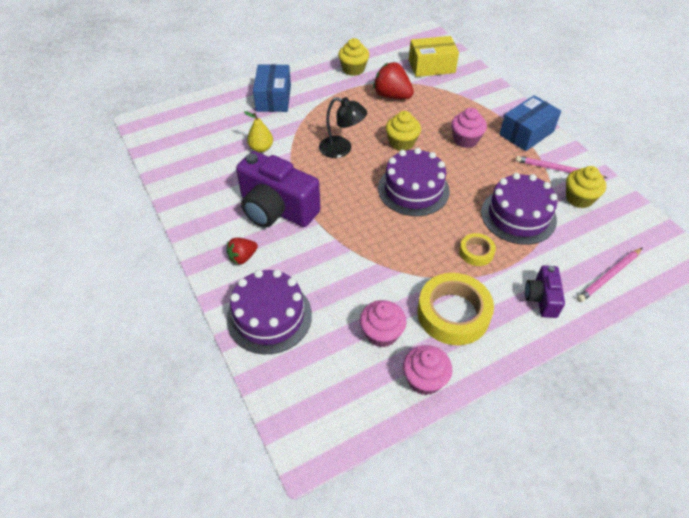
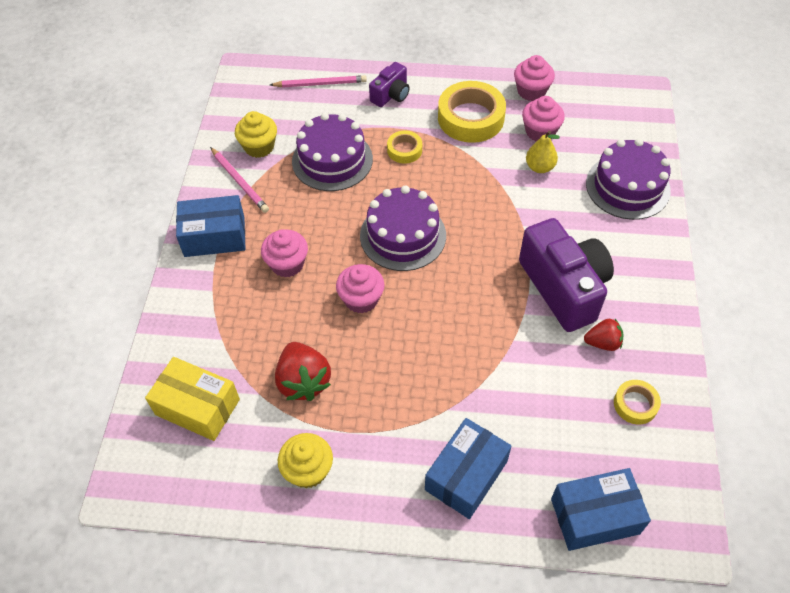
camera: 145 degrees left, 5 degrees up
red strawberry [226,238,258,264] -> red strawberry moved to [584,319,624,351]
yellow pear [244,111,273,152] -> yellow pear moved to [526,131,560,173]
black lamp [319,97,367,158] -> none
yellow cupcake [386,111,421,151] -> pink cupcake [336,264,385,314]
none -> blue box [551,468,651,551]
none -> yellow tape [614,380,661,425]

